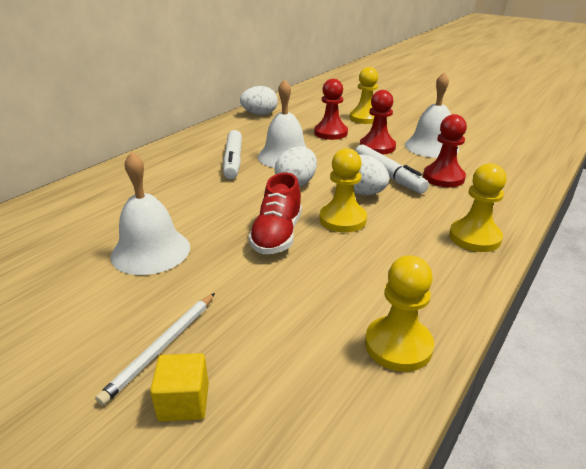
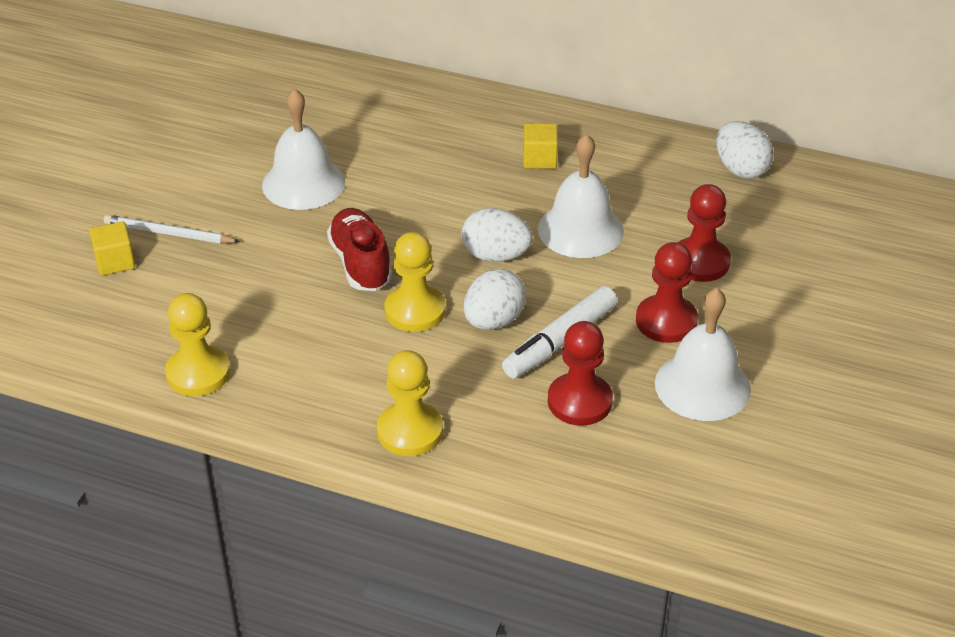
camera: 75 degrees right, 10 degrees up
white marker [223,130,242,179] -> none
red shoe [248,173,302,254] -> red shoe turned 75 degrees clockwise [327,208,393,291]
yellow pawn [350,67,378,124] -> none
none -> yellow cube [523,123,558,169]

